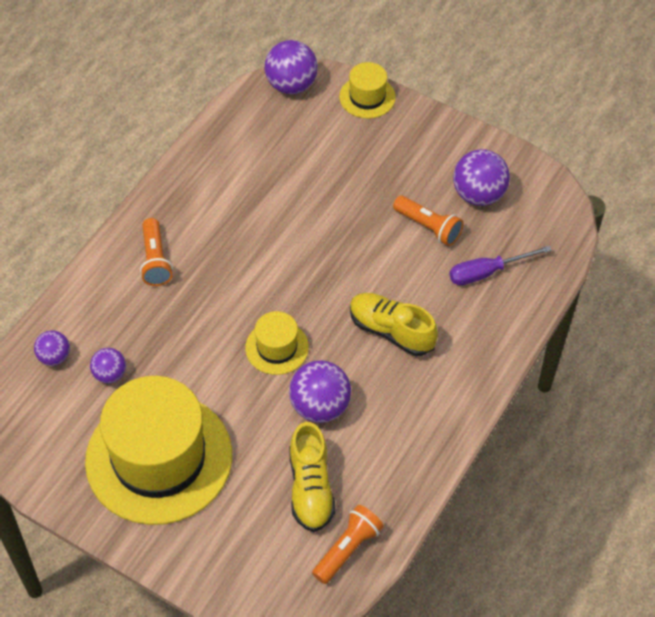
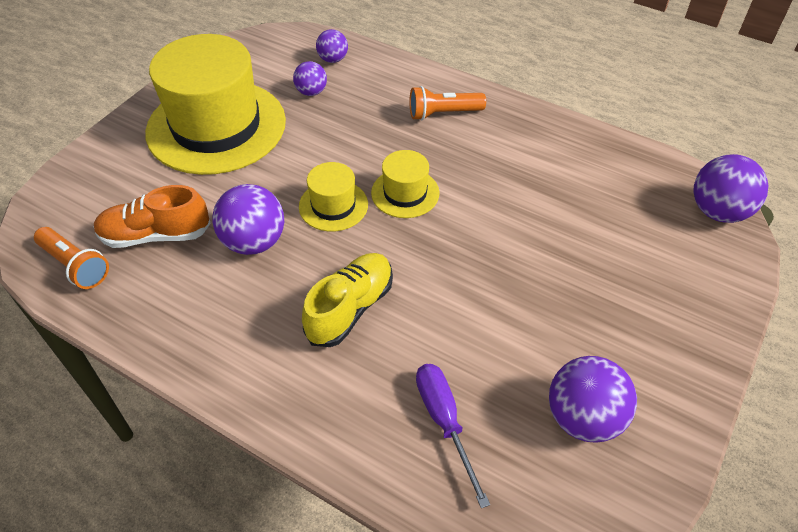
camera: 90 degrees right, 5 degrees down
yellow shoe [289,422,335,532] -> orange shoe [94,185,210,248]
yellow hat [339,62,396,118] -> yellow hat moved to [371,150,440,218]
orange flashlight [393,196,464,246] -> none

